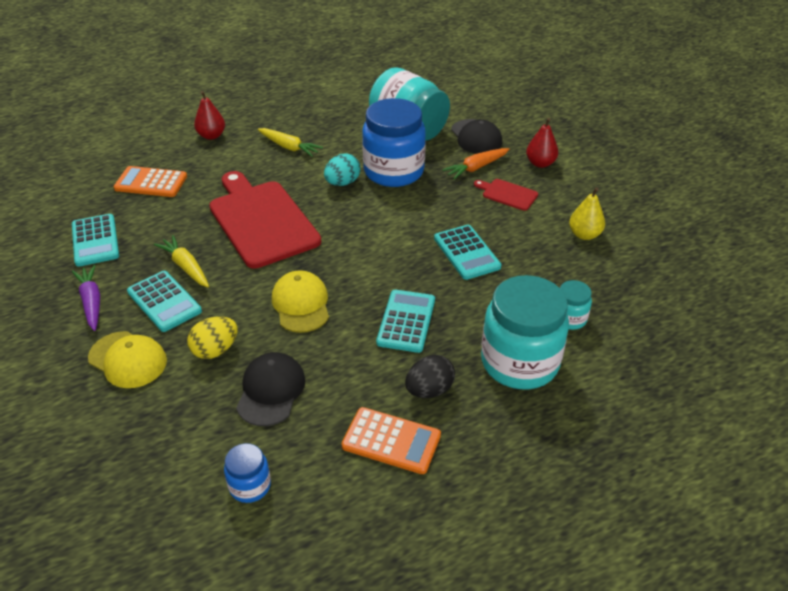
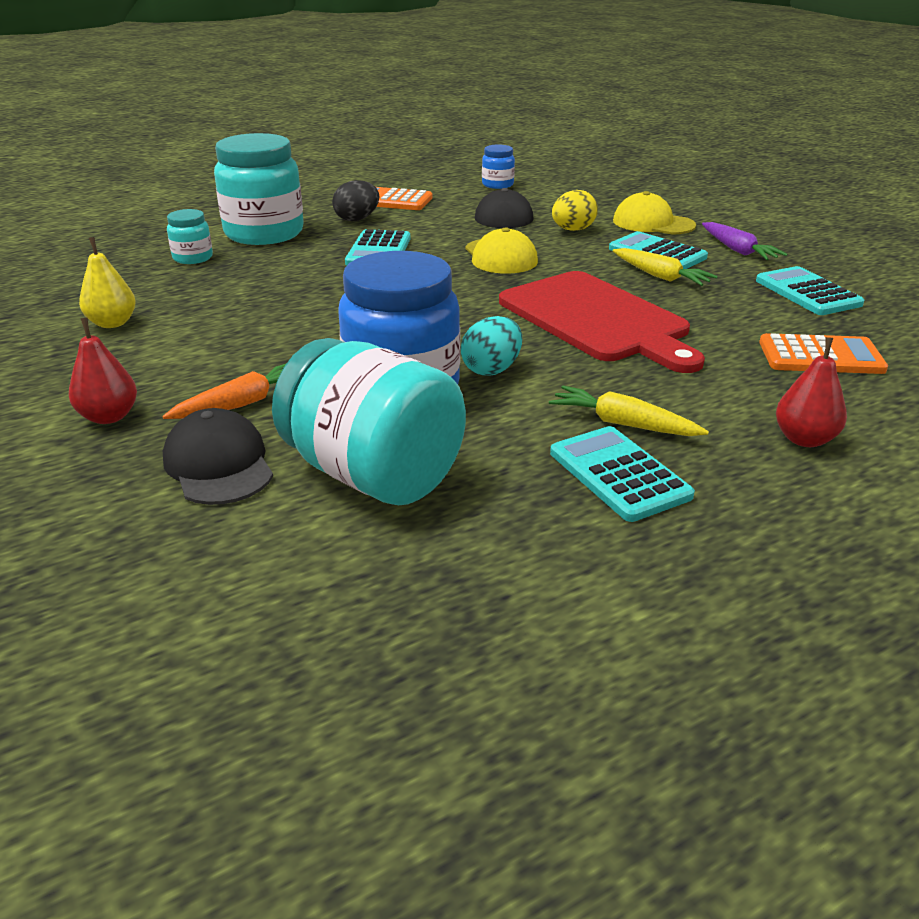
camera: 175 degrees right, 10 degrees down
turquoise calculator [434,225,501,280] -> turquoise calculator moved to [550,426,695,522]
red cutting board [474,179,538,211] -> none

